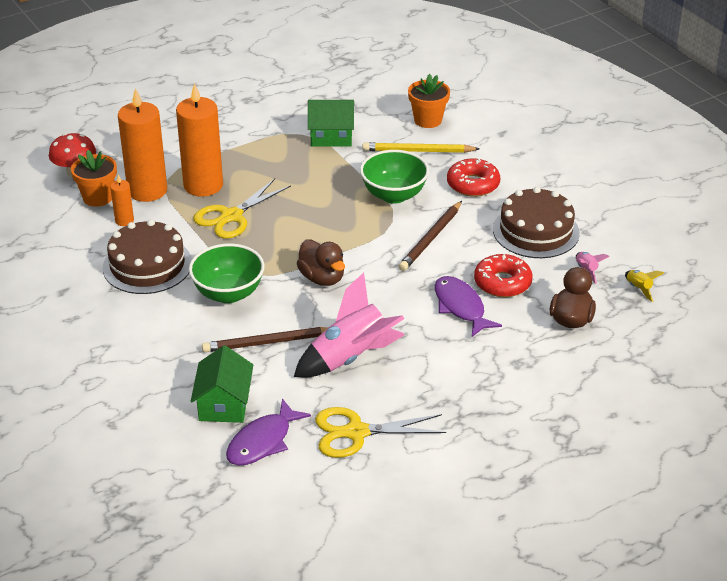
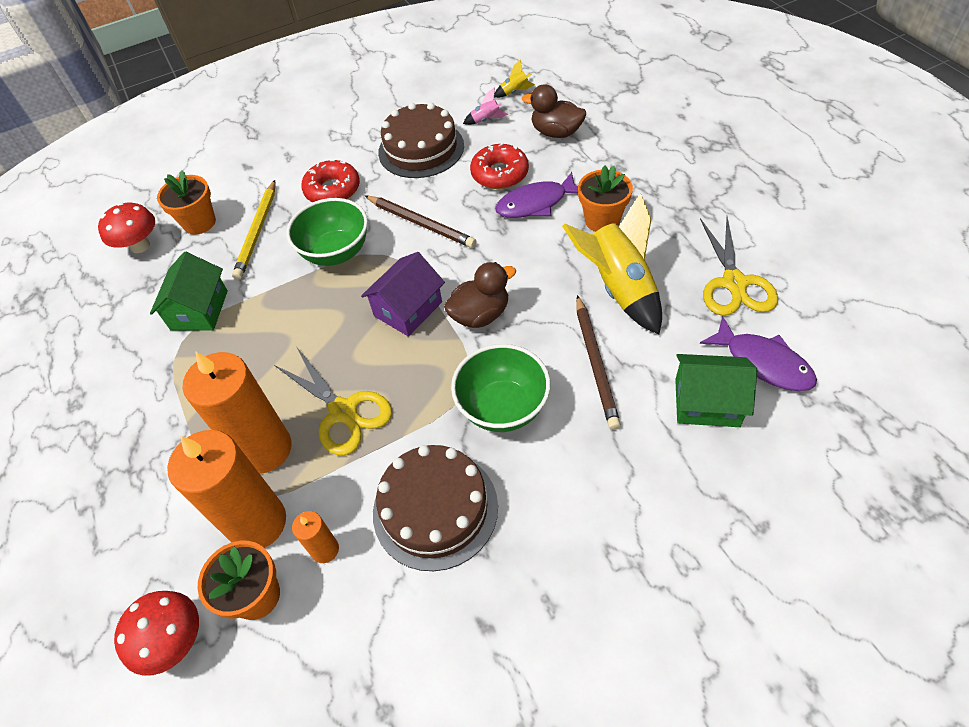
camera: 80 degrees left, 15 degrees up
pink rocket [294,272,405,377] -> yellow rocket [562,193,662,334]
none -> red mushroom [98,202,155,253]
none -> purple house [361,252,445,337]
none -> orange flower pot [578,165,633,232]

